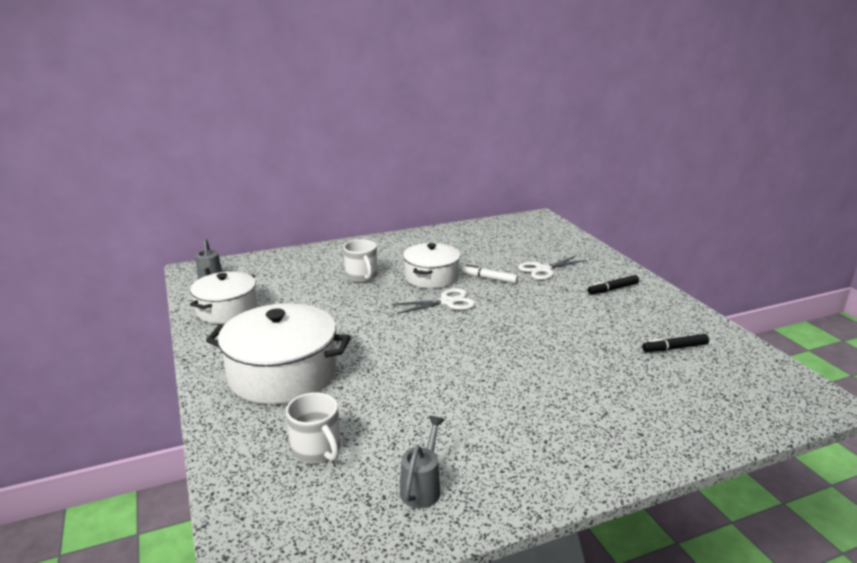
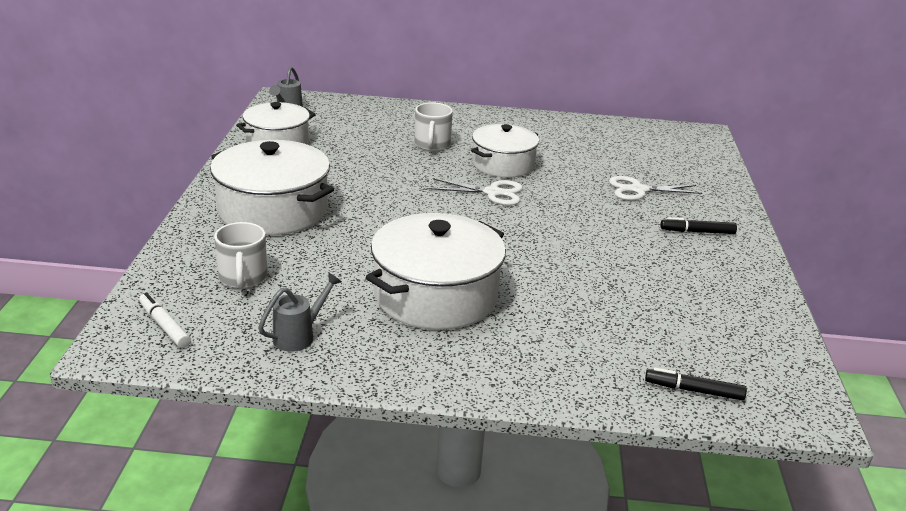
camera: 25 degrees right, 5 degrees up
white marker [462,264,518,284] -> white marker moved to [139,292,191,348]
black marker [642,334,709,352] -> black marker moved to [645,368,747,401]
none -> white pot [366,213,506,330]

